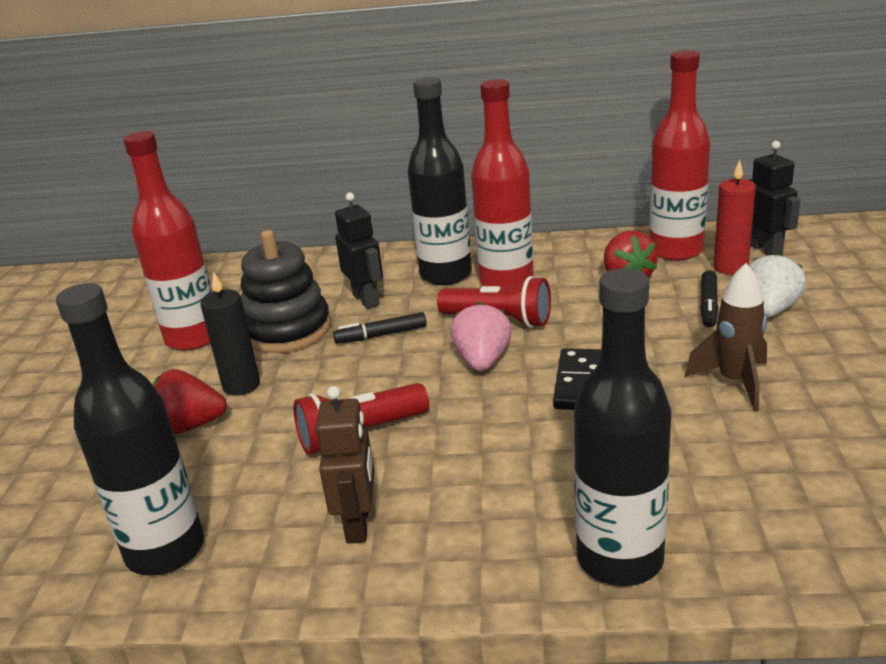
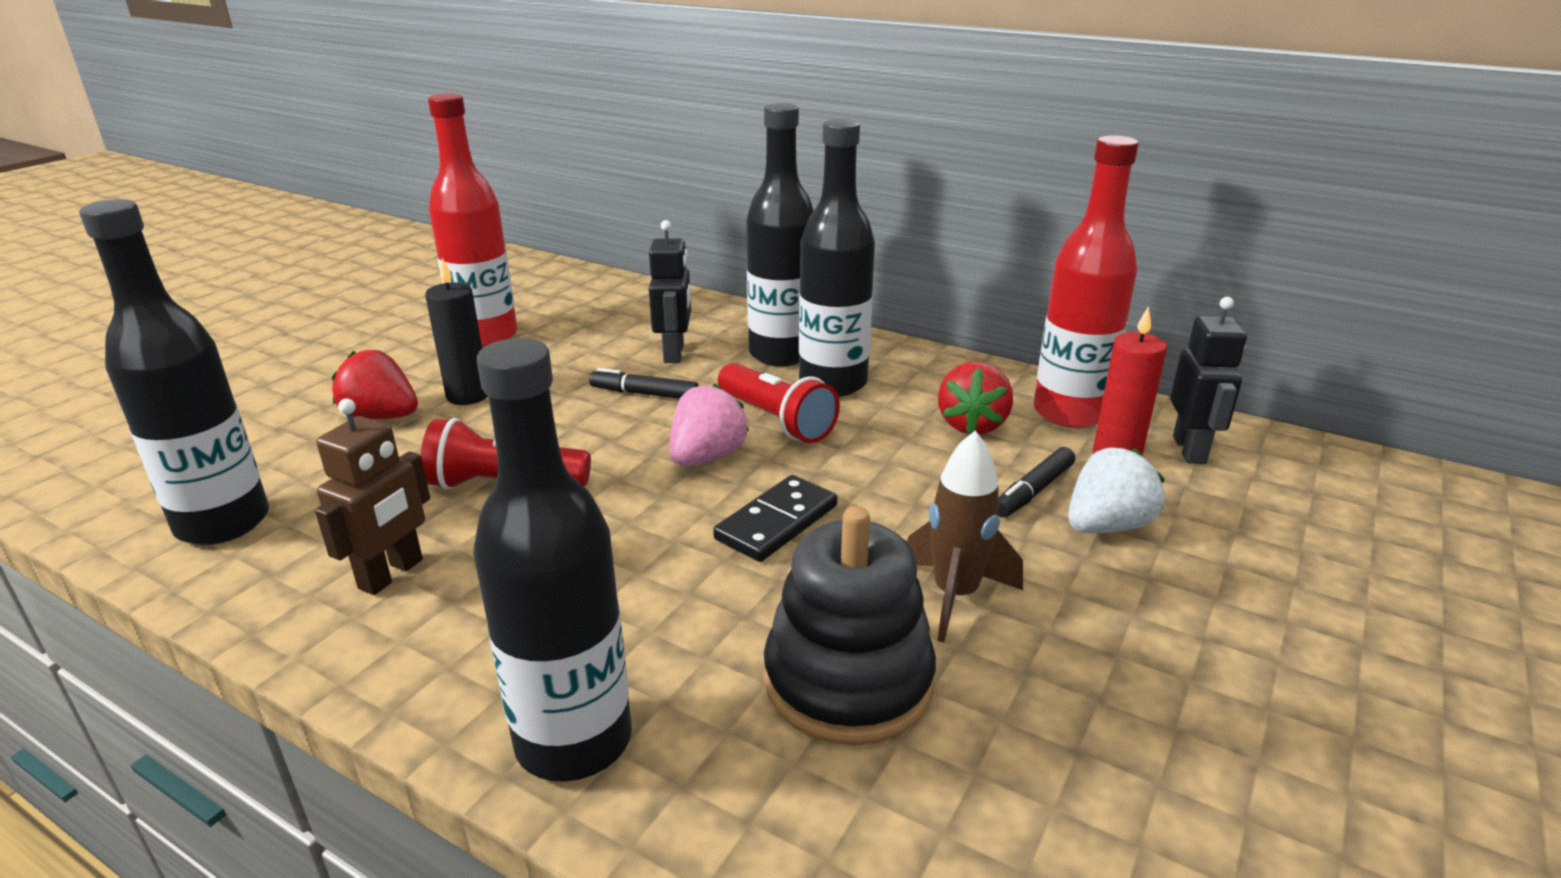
camera: 25 degrees right, 0 degrees up
black stacking toy [240,230,331,353] -> black stacking toy moved to [764,506,936,745]
red bottle [471,79,534,288] -> black bottle [799,119,875,397]

